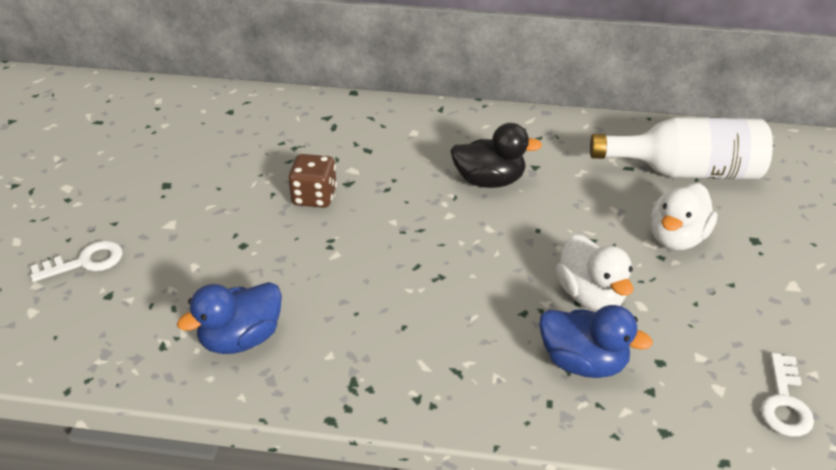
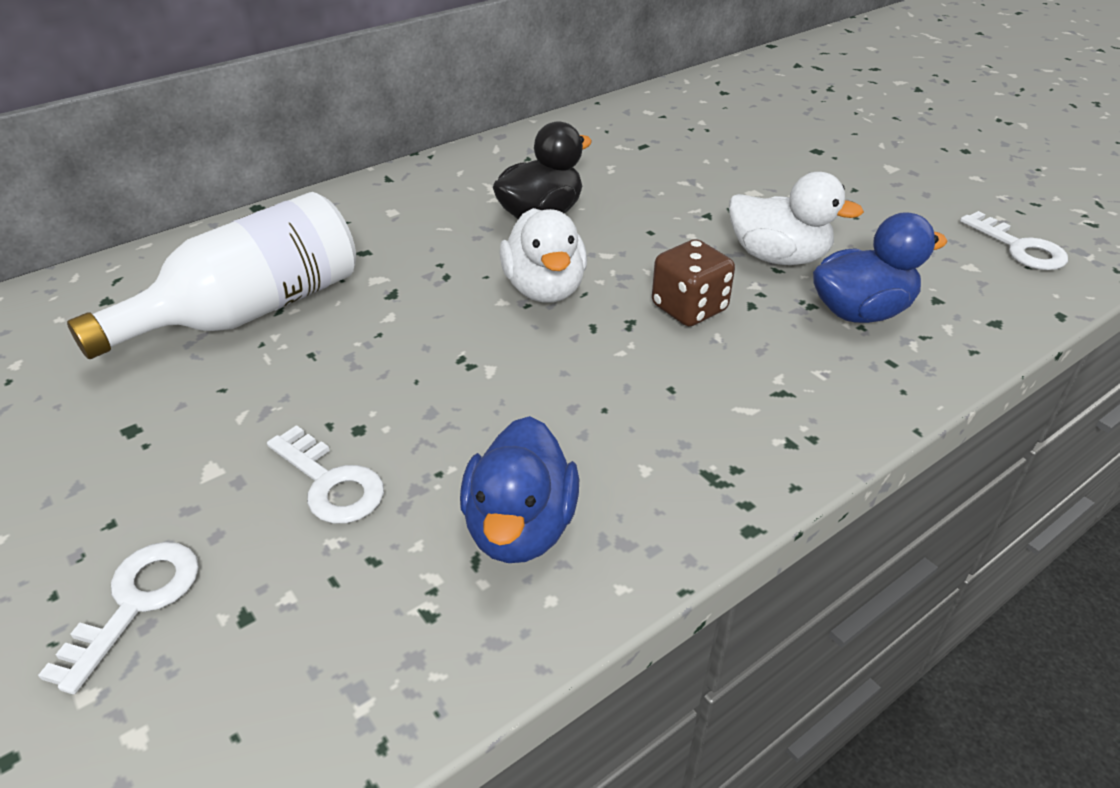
camera: 45 degrees left, 0 degrees up
brown dice [288,154,337,208] -> brown dice moved to [652,239,735,326]
white bottle [590,117,773,179] -> white bottle moved to [67,192,356,359]
white duck [650,183,718,250] -> white duck moved to [499,208,587,303]
none -> white key [267,425,384,524]

